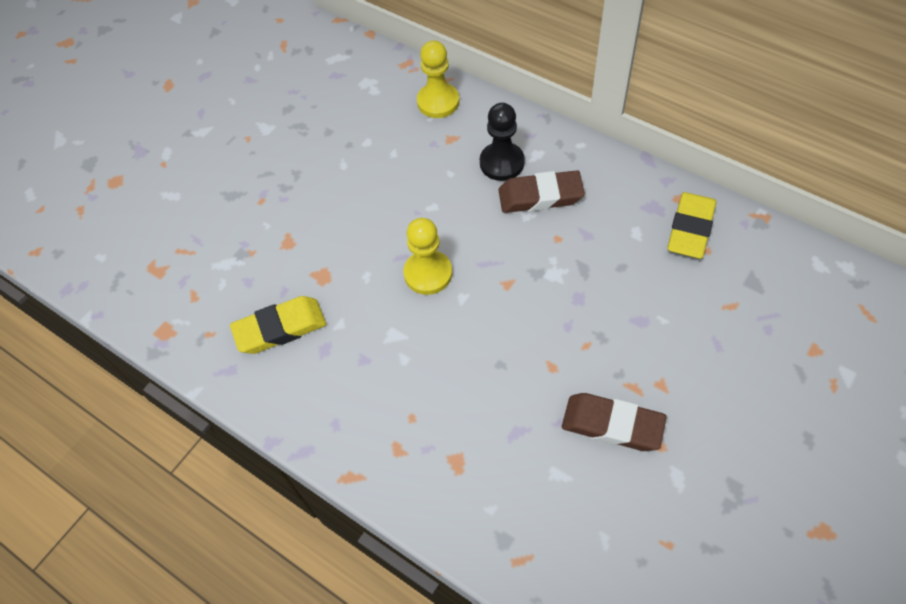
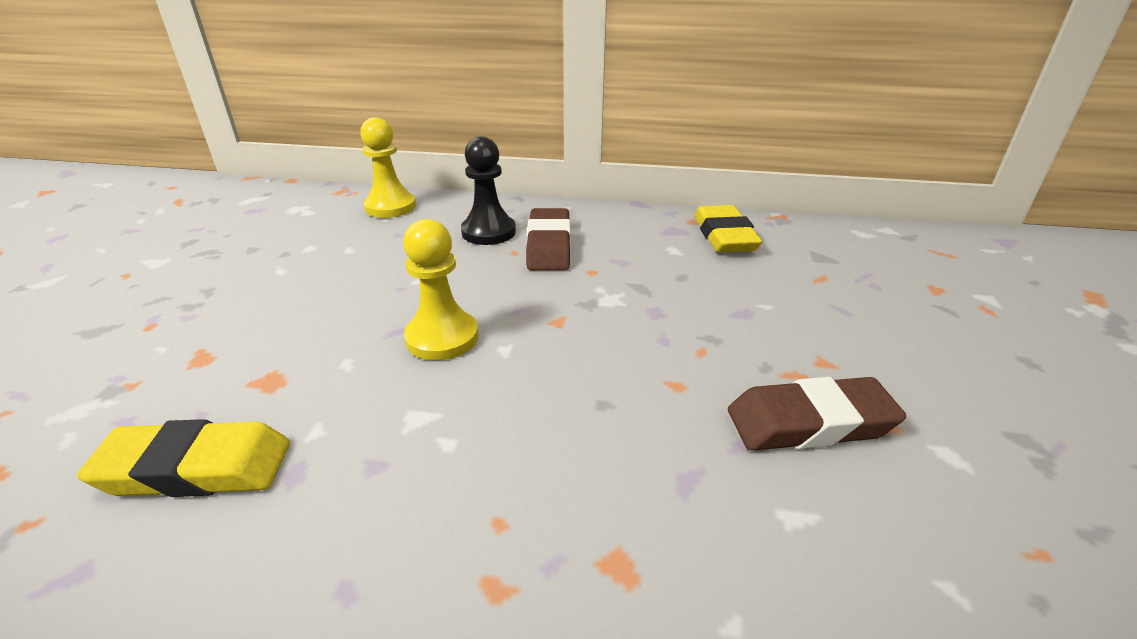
camera: 30 degrees left, 25 degrees down
yellow eraser [230,296,326,354] -> yellow eraser turned 45 degrees clockwise [77,419,290,497]
brown eraser [499,170,585,213] -> brown eraser turned 60 degrees counterclockwise [526,208,571,270]

